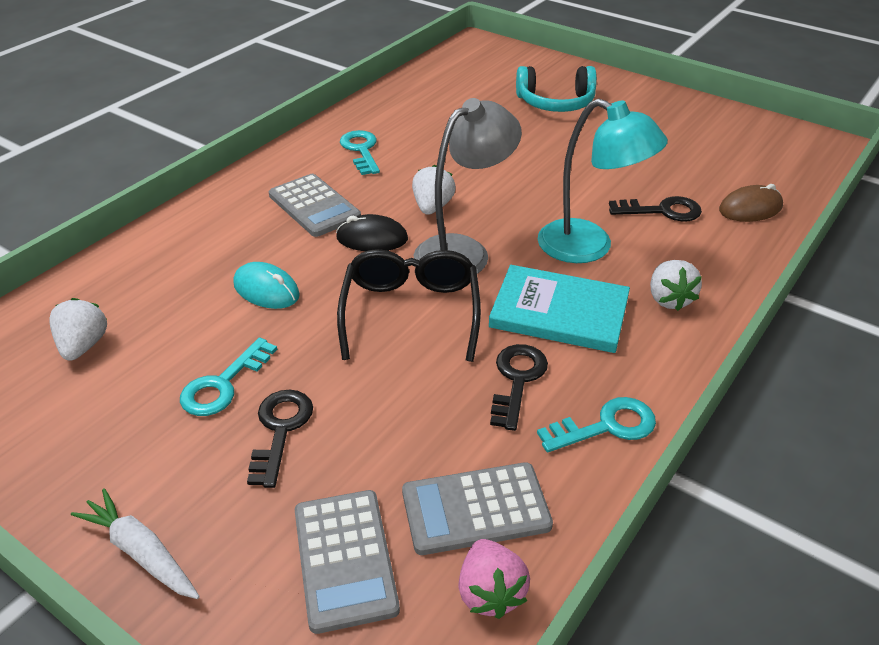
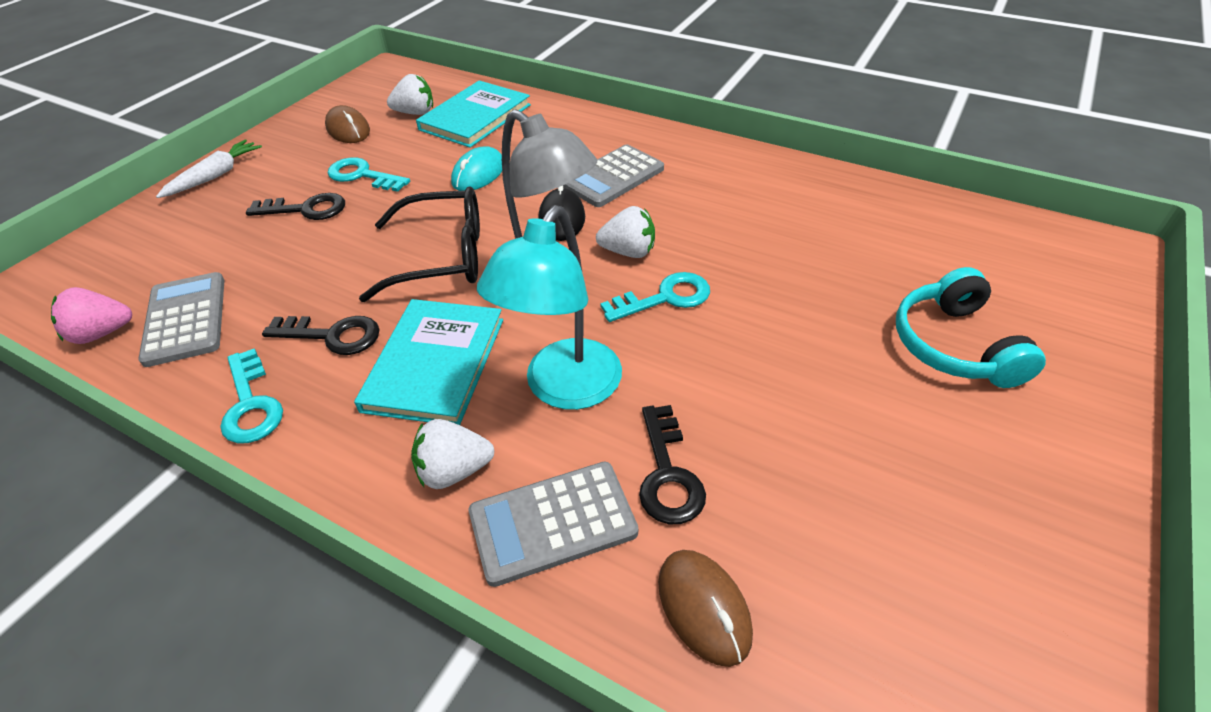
camera: 85 degrees right, 5 degrees up
grey calculator [295,490,400,634] -> grey calculator moved to [469,462,638,587]
turquoise key [340,130,380,175] -> turquoise key moved to [600,272,710,322]
none -> brown mouse [325,105,370,143]
none -> turquoise book [416,81,531,148]

